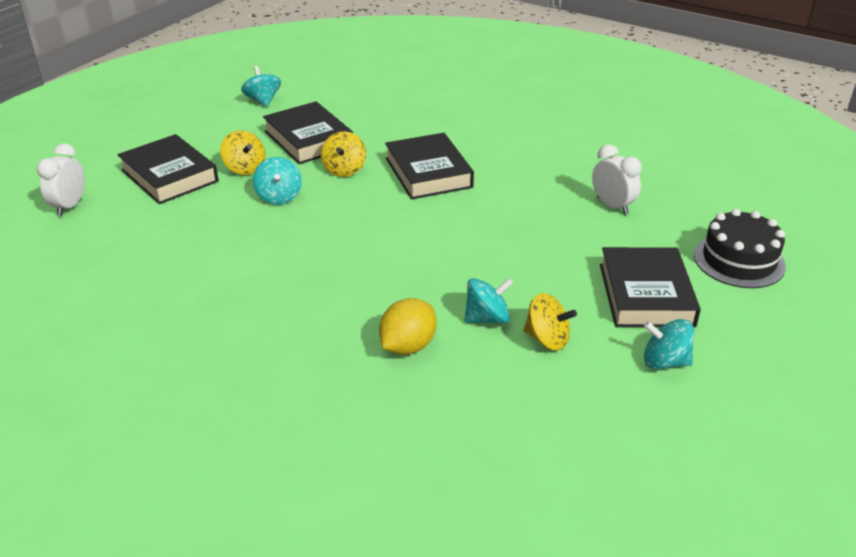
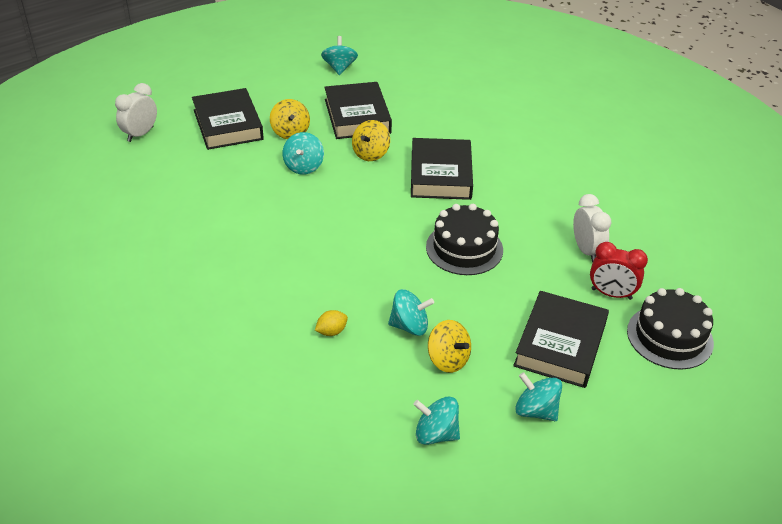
camera: 20 degrees right, 5 degrees up
yellow lemon [379,298,437,355] -> yellow lemon [315,310,348,336], size x0.56
none -> turquoise spinning top [413,397,460,445]
none -> black cake [426,204,503,275]
none -> red clock [590,242,648,300]

